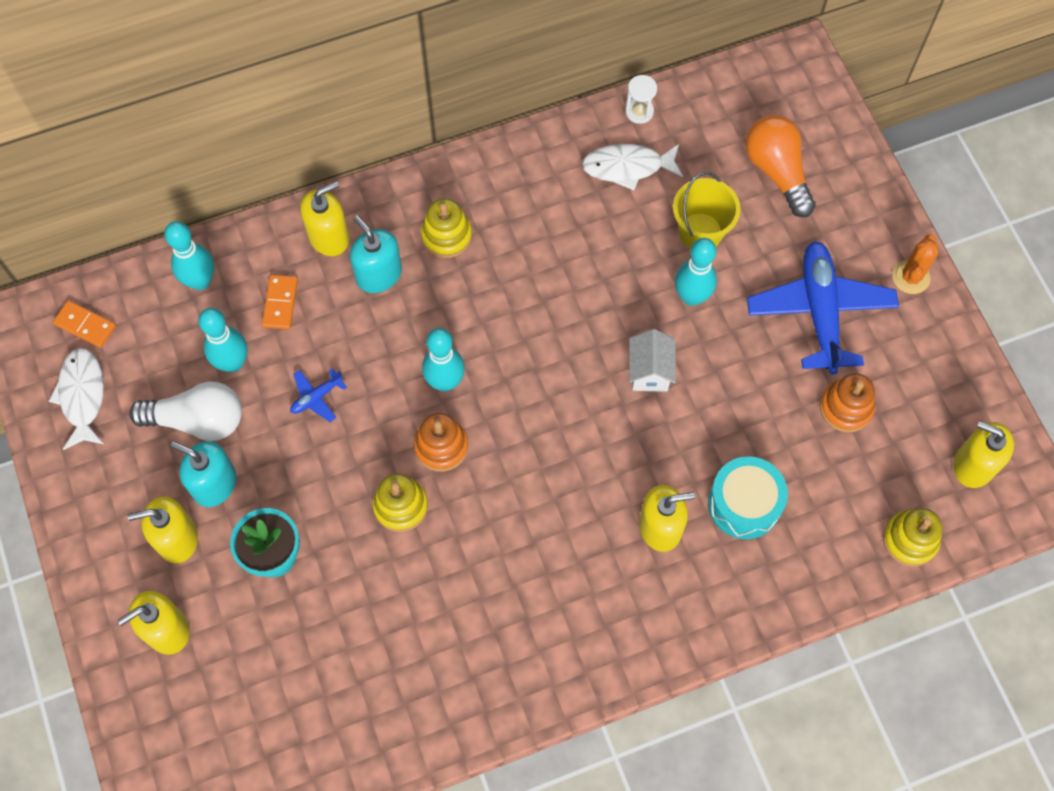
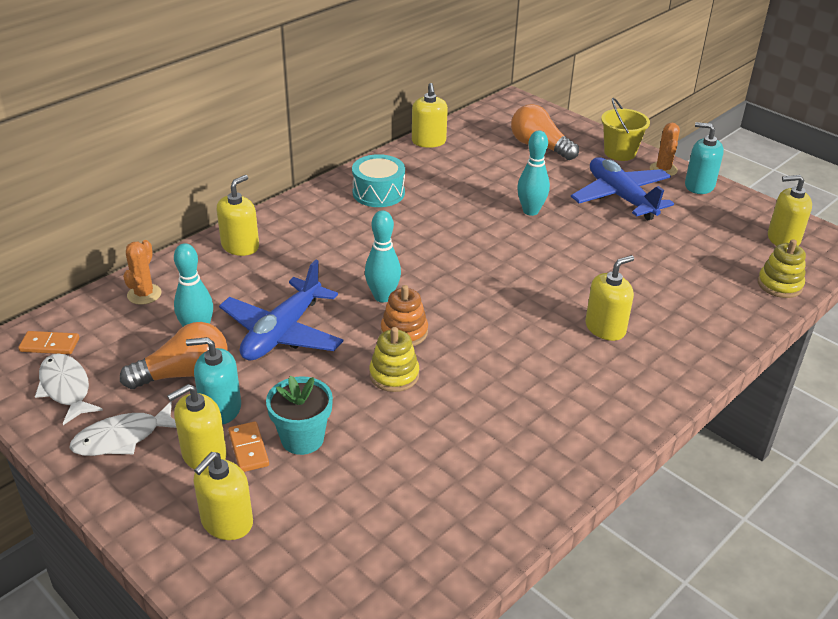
camera: 25 degrees left, 30 degrees down
white light bulb [129,382,242,441] -> orange light bulb [120,322,228,389]
turquoise bowling pin [164,221,214,290] -> orange cactus [123,240,161,305]
orange domino [262,275,298,329] -> orange domino moved to [228,421,269,472]
blue plane [290,369,347,422] -> blue plane [219,260,343,361], size x2.36
turquoise soap dispenser [350,216,402,293] -> turquoise soap dispenser moved to [685,122,724,194]
yellow stacking toy [421,198,472,258] -> none
white fish [582,144,683,190] -> white fish moved to [70,402,176,456]
white hourglass [625,75,657,124] -> yellow soap dispenser [412,83,448,148]
white house [629,329,676,392] -> none
yellow bucket [673,172,741,249] -> yellow bucket moved to [601,98,650,161]
turquoise drum [708,456,788,539] -> turquoise drum moved to [352,154,405,207]
orange stacking toy [820,373,875,433] -> none

